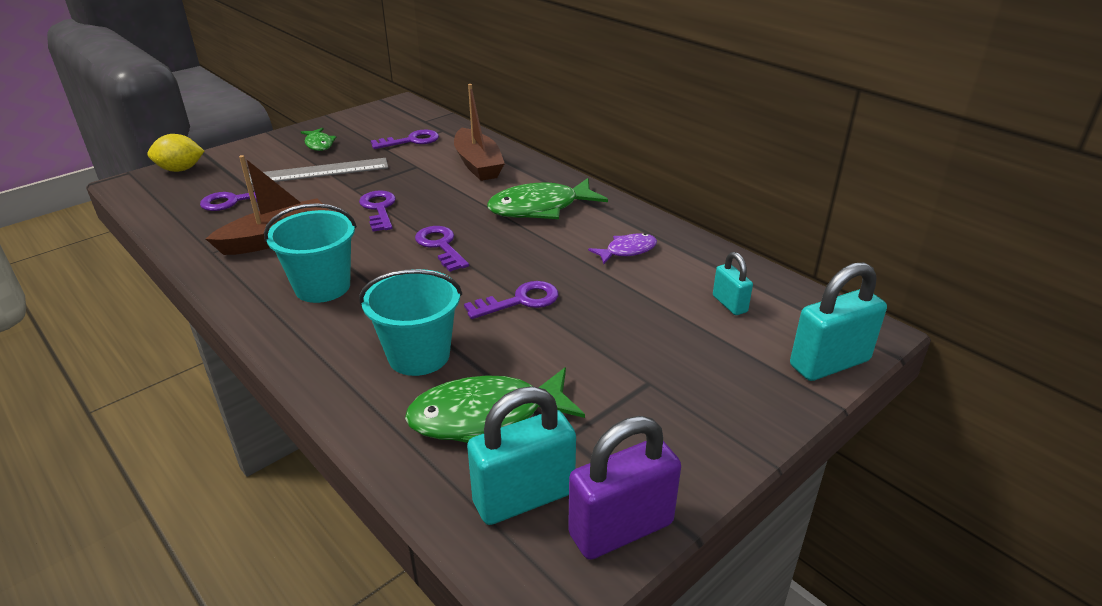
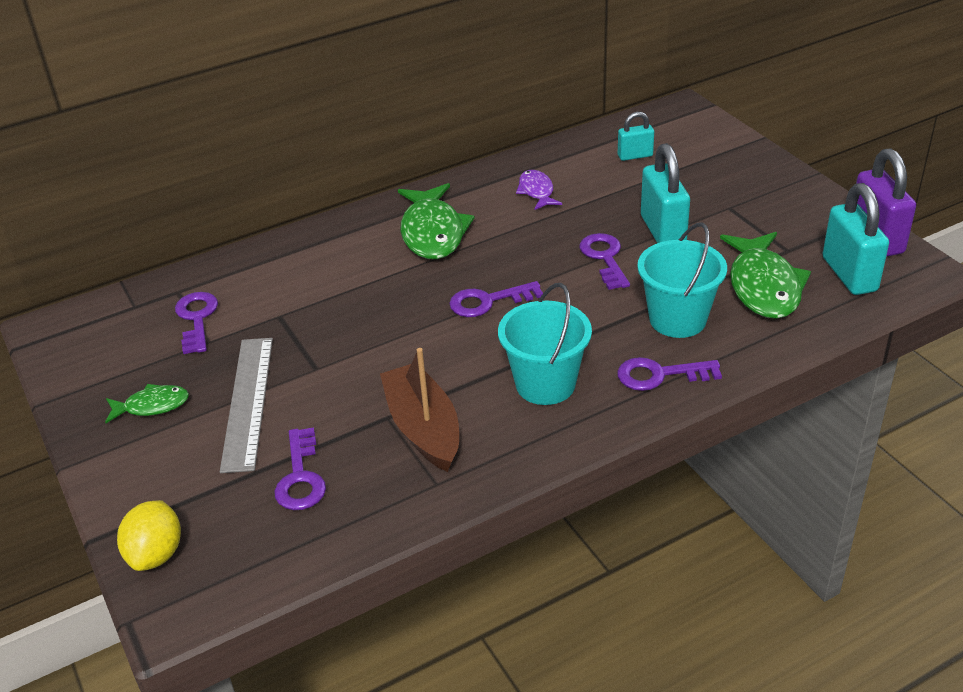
camera: 75 degrees left, 5 degrees up
purple key [359,190,396,232] -> purple key moved to [617,357,722,391]
brown boat [454,84,505,181] -> none
turquoise padlock [790,262,887,381] -> turquoise padlock moved to [641,143,690,243]

